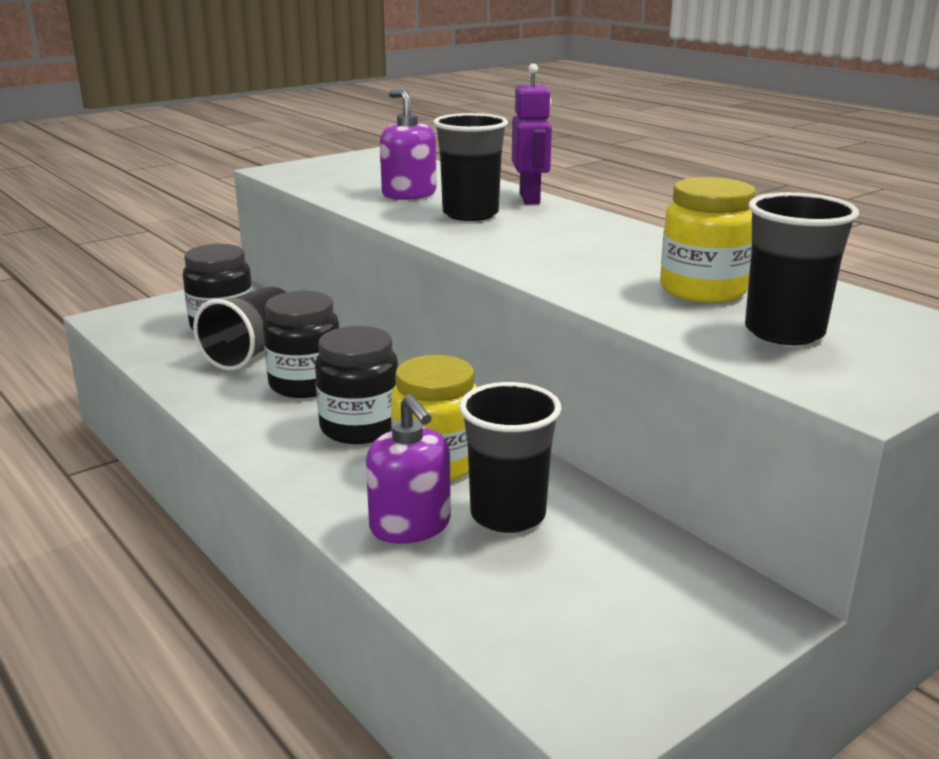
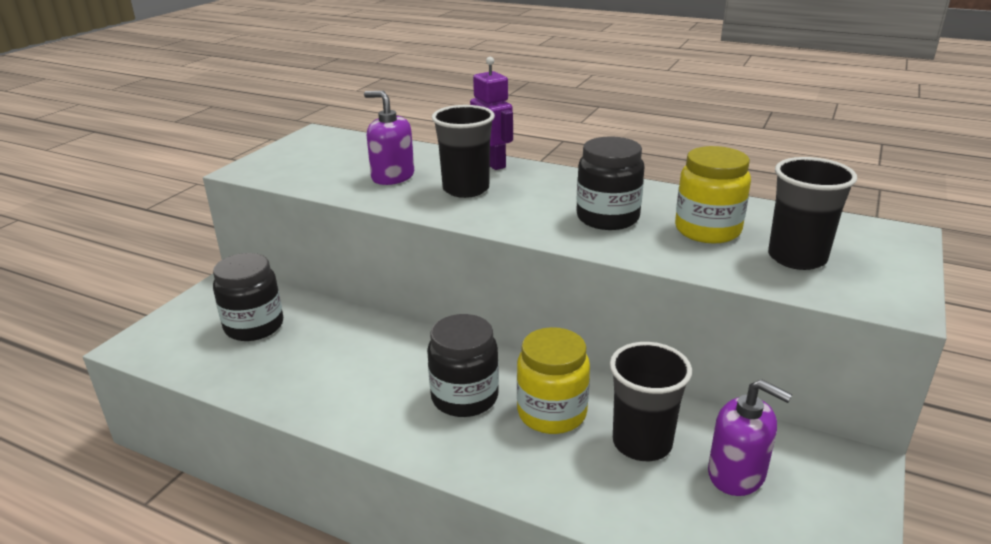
camera: 25 degrees left, 5 degrees up
black cup [193,286,286,371] -> none
black jar [263,291,339,398] -> black jar moved to [576,136,645,230]
purple soap dispenser [366,394,451,544] -> purple soap dispenser moved to [708,379,792,496]

